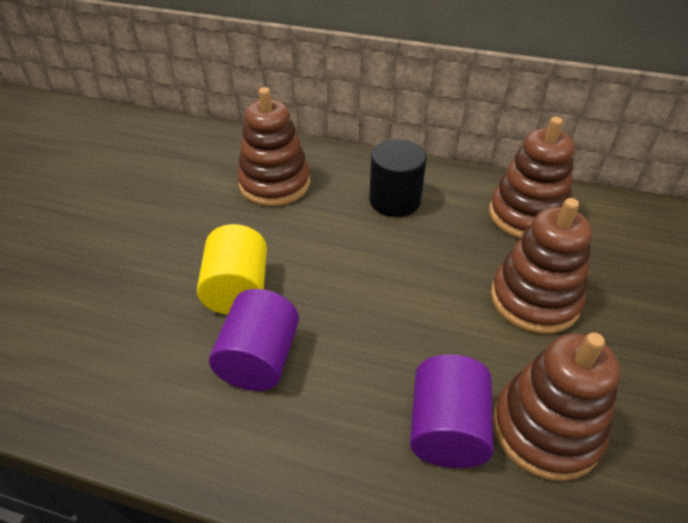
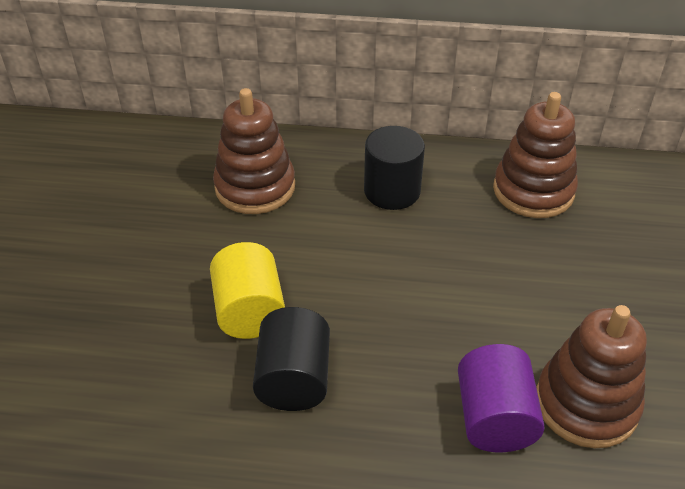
camera: 10 degrees left, 0 degrees up
purple cylinder [209,289,299,391] -> black cylinder [253,307,330,411]
brown stacking toy [491,198,592,334] -> none

